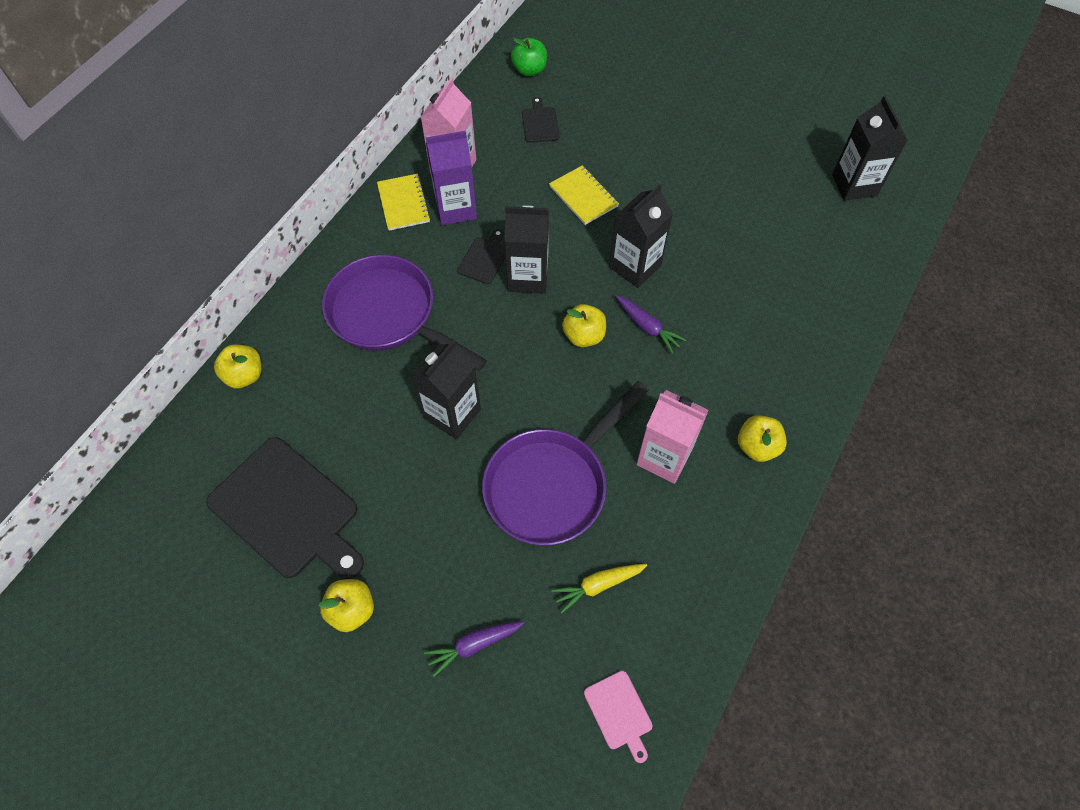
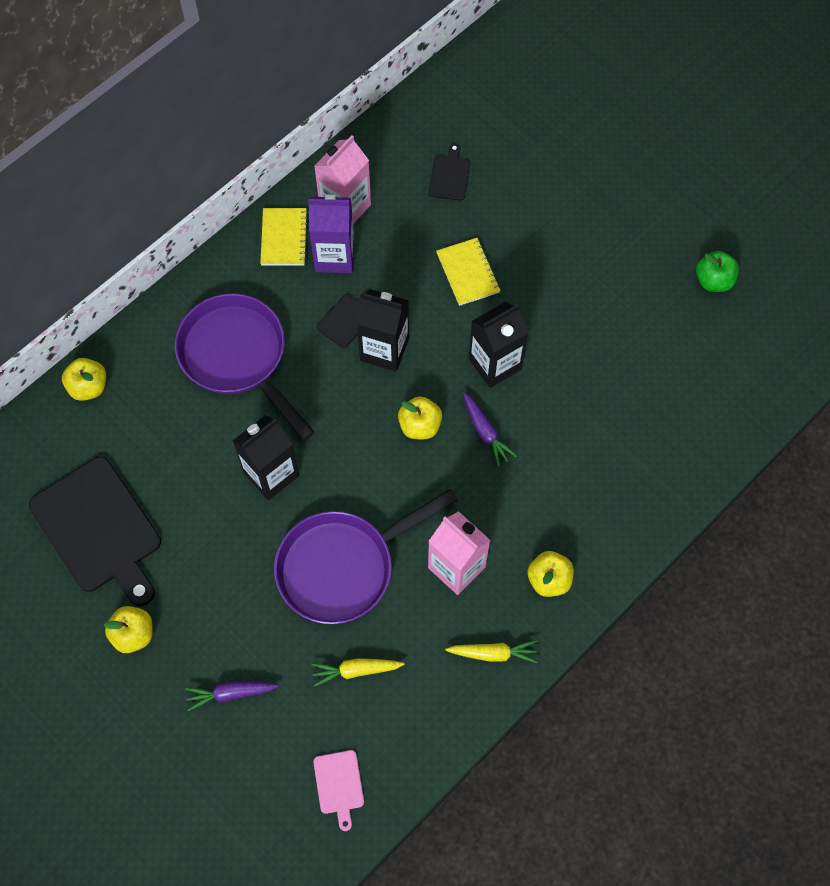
camera: 15 degrees right, 5 degrees up
green apple [511,38,547,76] -> green apple moved to [696,251,739,292]
black carton [832,96,908,201] -> none
none -> yellow carrot [445,640,538,663]

